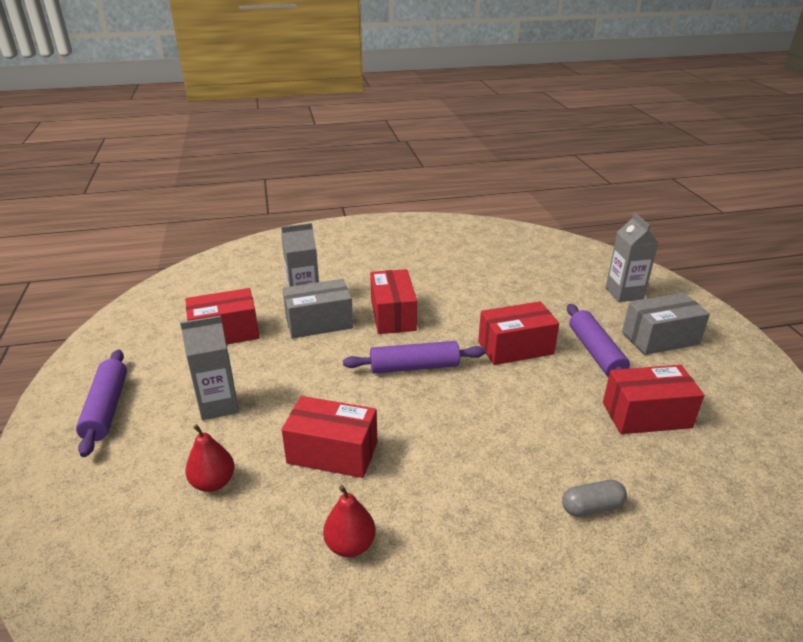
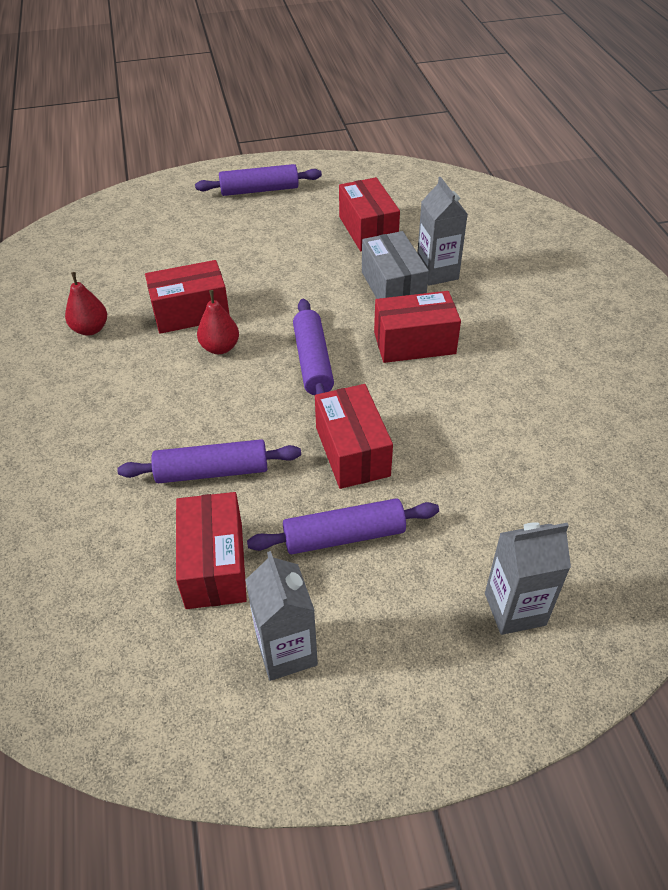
camera: 90 degrees right, 15 degrees up
grey carton [180,315,239,420] -> grey carton moved to [245,551,318,681]
red pear [185,424,235,492] -> red pear moved to [197,290,239,354]
red box [282,396,377,478] -> red box turned 60 degrees clockwise [145,260,230,334]
grey capsule [562,480,627,517] -> none
grey box [622,293,710,355] -> none
none -> purple rolling pin [117,439,301,483]

